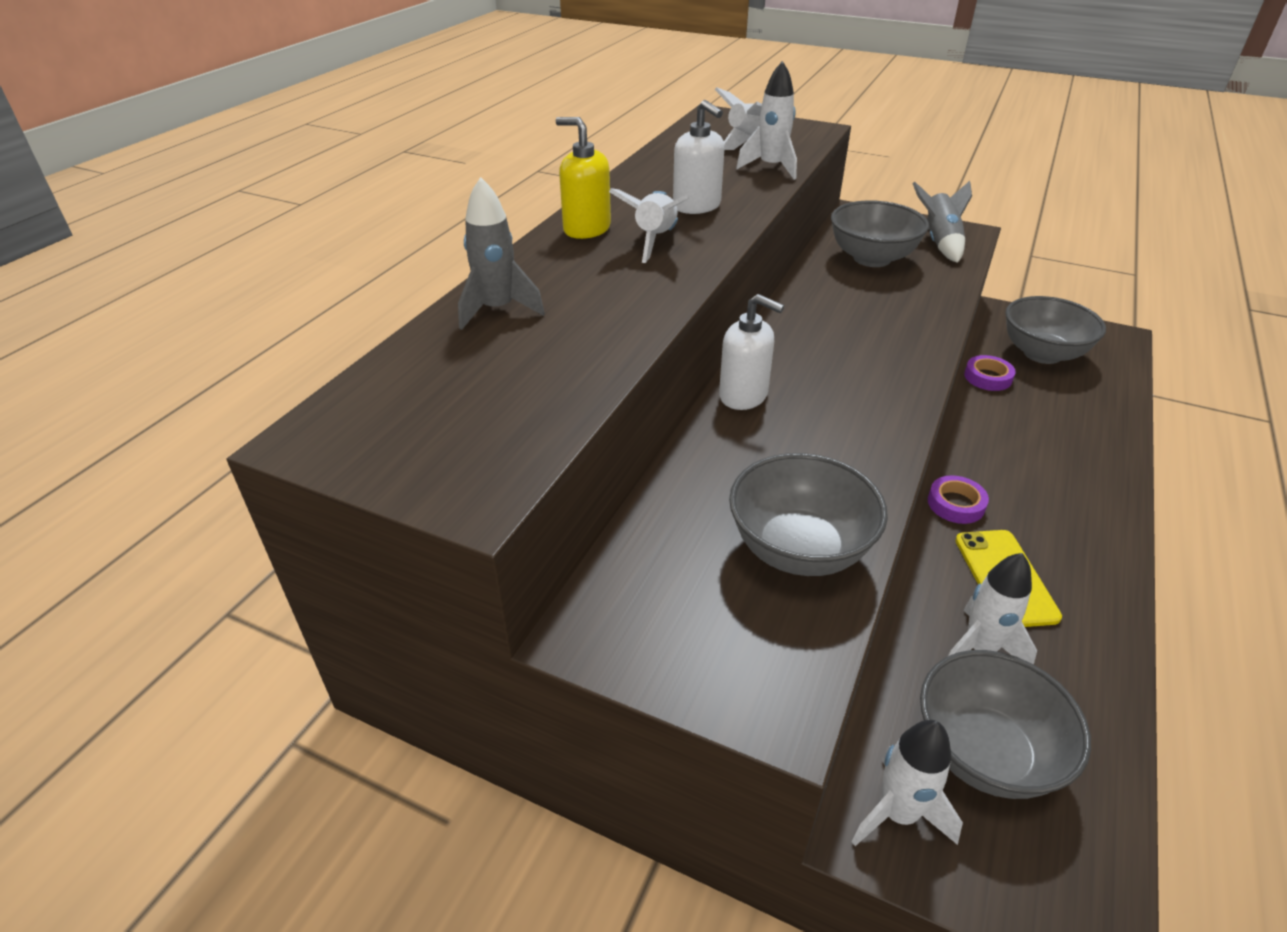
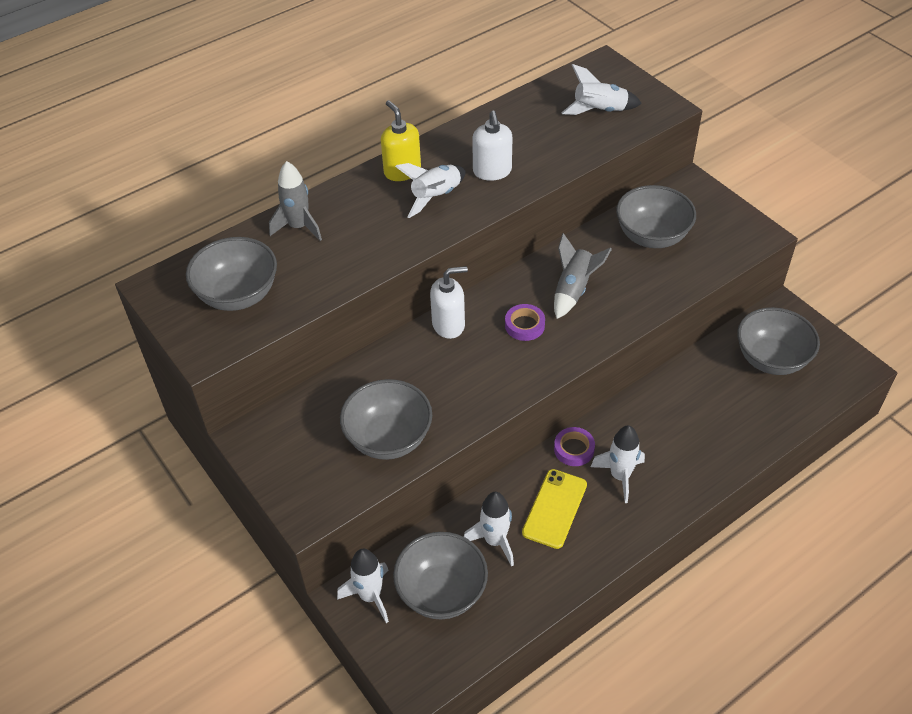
camera: 30 degrees right, 10 degrees up
white soap dispenser [719,294,784,410] -> white soap dispenser turned 75 degrees counterclockwise [430,266,468,339]
white rocket [736,61,797,180] -> white rocket moved to [591,425,645,503]
grey rocket [913,181,972,263] -> grey rocket moved to [554,233,612,319]
purple tape [964,355,1016,391] -> purple tape moved to [505,304,545,341]
none -> grey bowl [186,237,277,311]

